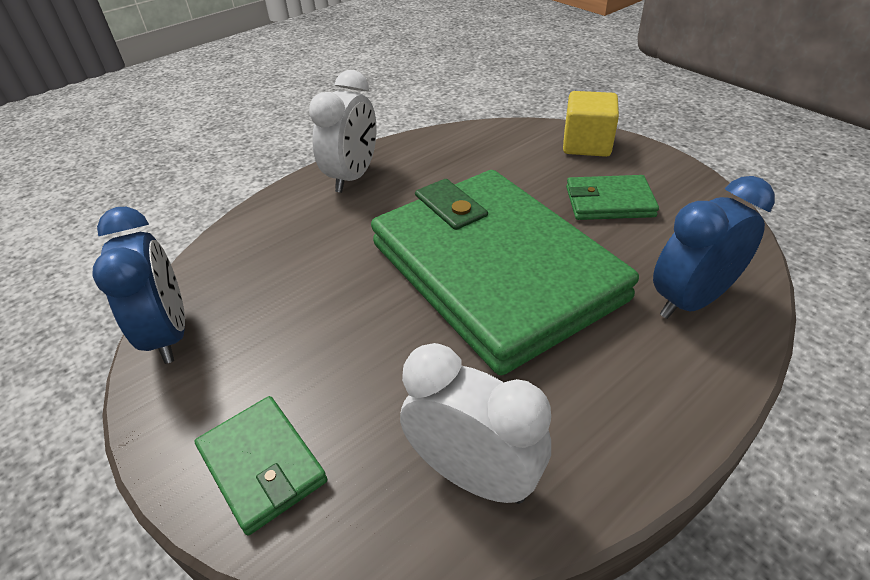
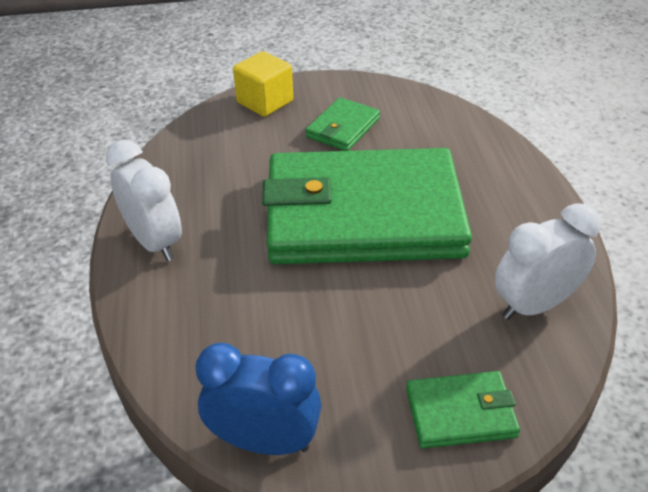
camera: 60 degrees left, 0 degrees up
blue clock [653,176,775,319] -> none

